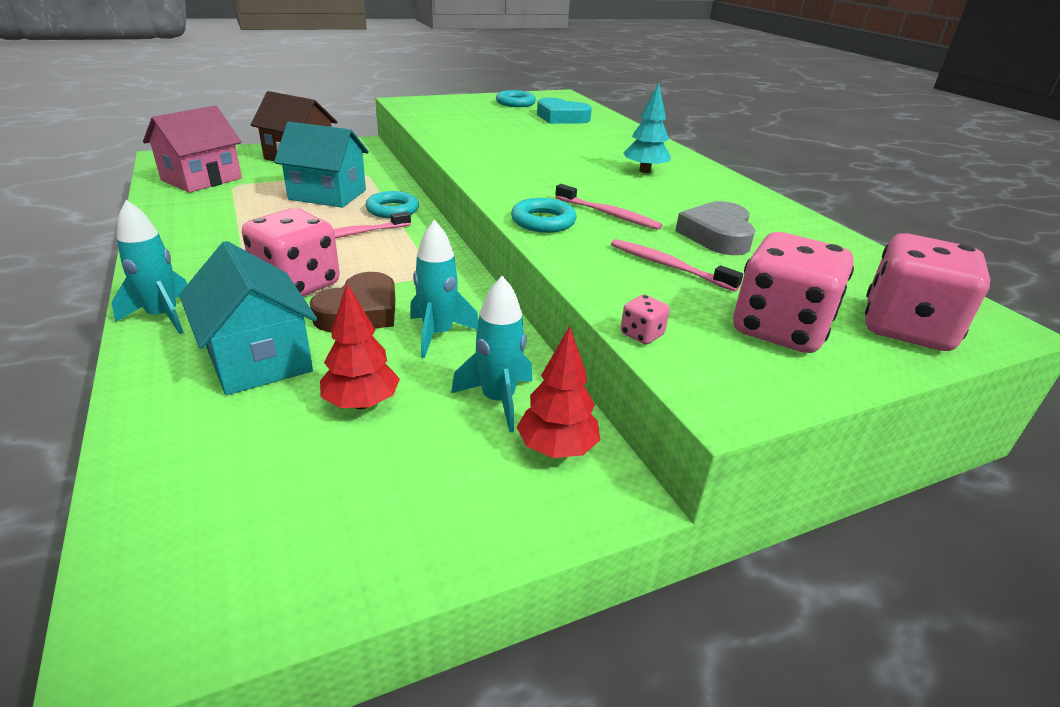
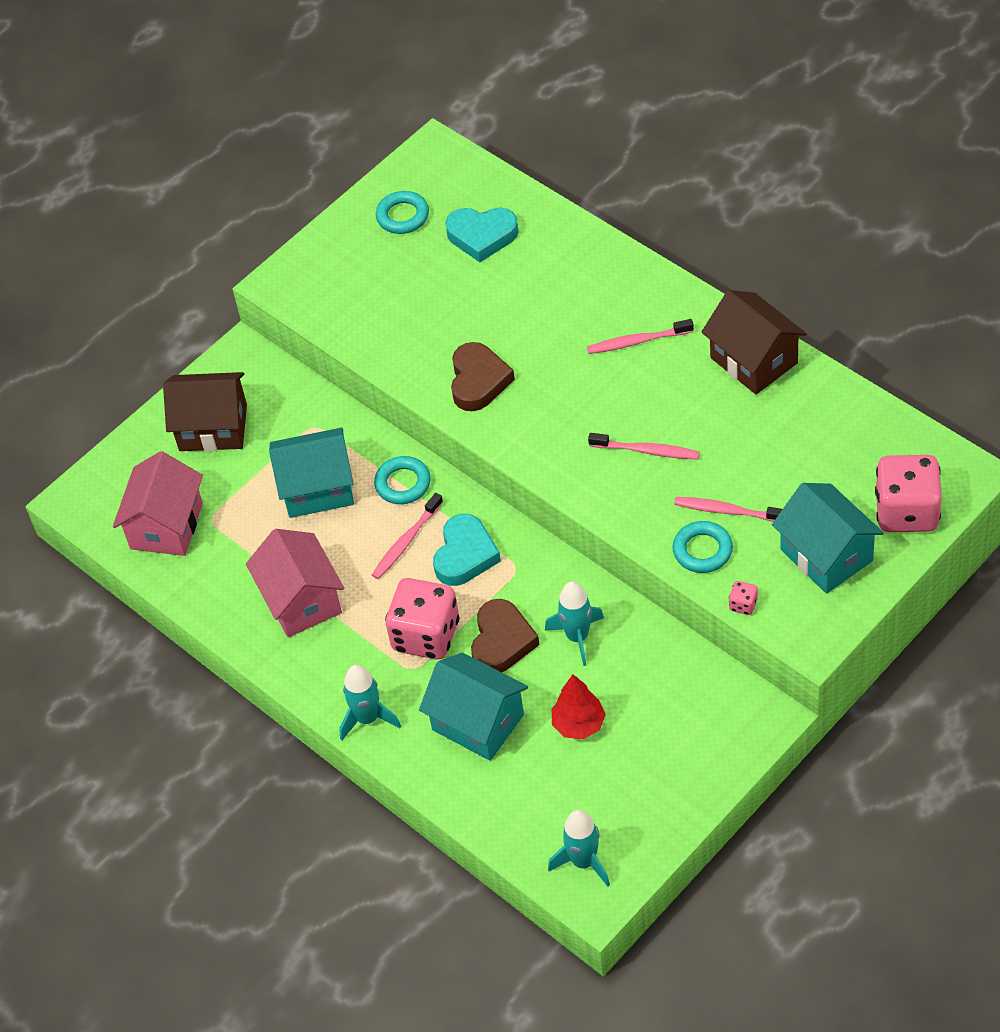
camera: 15 degrees left, 20 degrees up
turquoise rocket [451,276,532,432] -> turquoise rocket moved to [548,810,610,887]
turquoise ring [511,198,577,233] -> turquoise ring moved to [672,521,733,573]
red tree [517,326,600,458] -> none
turquoise tree [623,83,671,173] -> pink toothbrush [587,319,694,354]
grey heart [676,201,755,255] -> none
pink dice [733,232,854,353] -> turquoise house [772,483,884,594]
none -> pink house [246,529,344,637]
none -> turquoise heart [433,514,501,586]
none -> brown heart [451,342,515,411]
none -> brown house [701,290,807,394]

